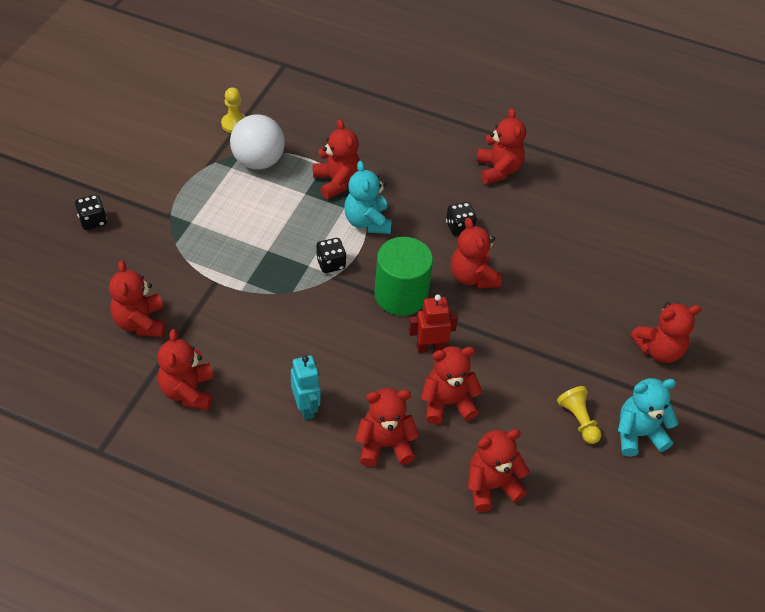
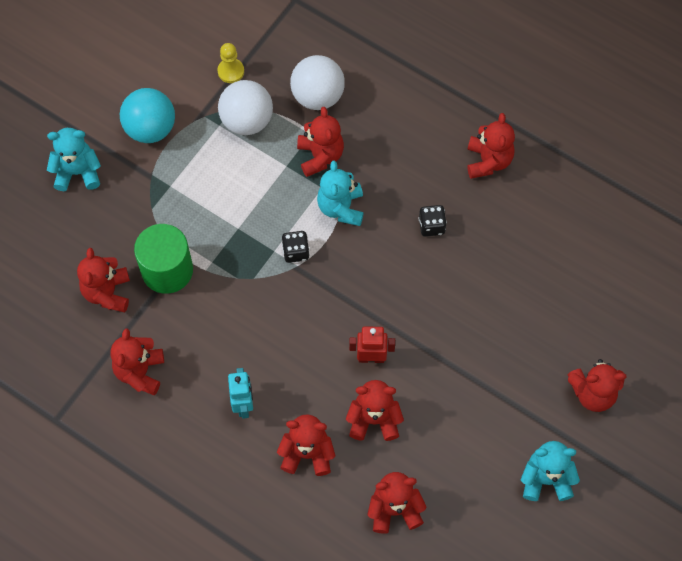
camera: 15 degrees right, 15 degrees up
black dice [75,194,107,230] -> turquoise teddy bear [47,128,101,191]
green cylinder [374,237,433,316] -> green cylinder moved to [134,224,193,294]
red teddy bear [451,218,501,289] -> none
yellow pawn [557,386,602,444] -> none
none -> turquoise ball [120,88,175,143]
none -> white ball [290,55,345,110]

